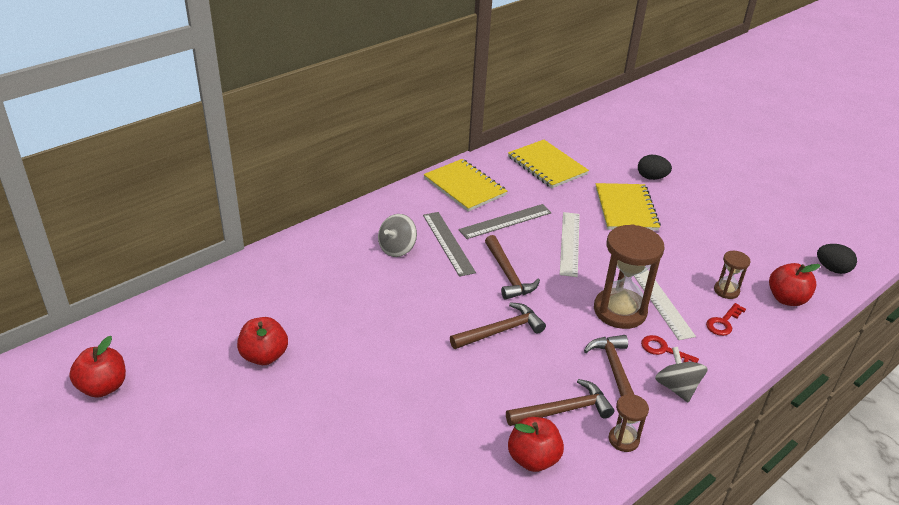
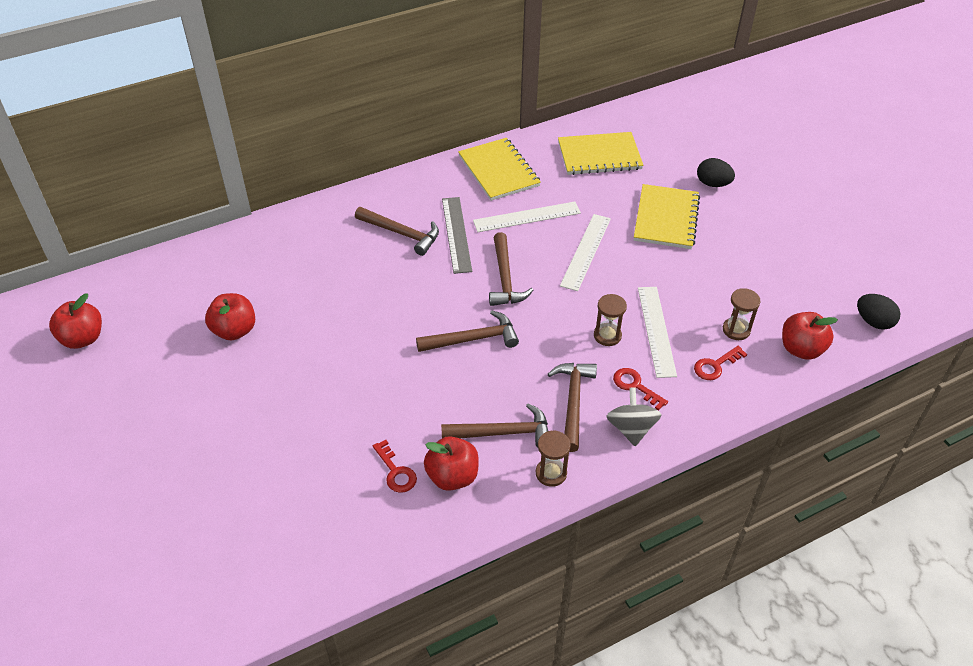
camera: 15 degrees right, 10 degrees up
grey spinning top [378,214,417,257] -> brown hammer [355,207,439,256]
grey ruler [459,204,552,239] -> white ruler [473,202,581,232]
yellow notebook [508,140,589,188] -> yellow notebook turned 75 degrees counterclockwise [558,132,644,175]
brown hourglass [594,224,664,329] -> brown hourglass [594,294,627,346], size x0.49
none -> red key [373,440,417,493]

